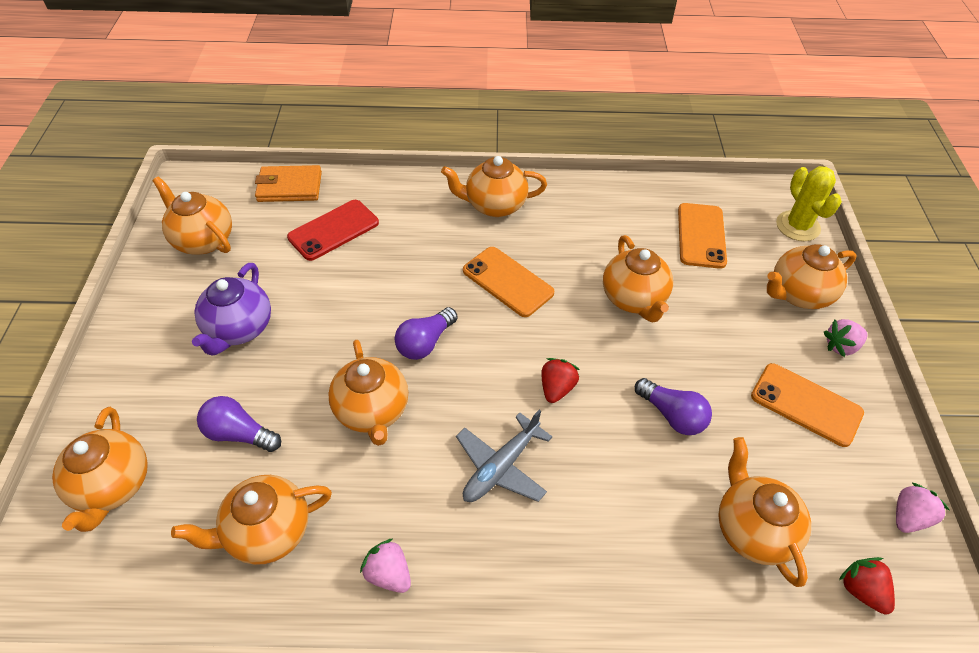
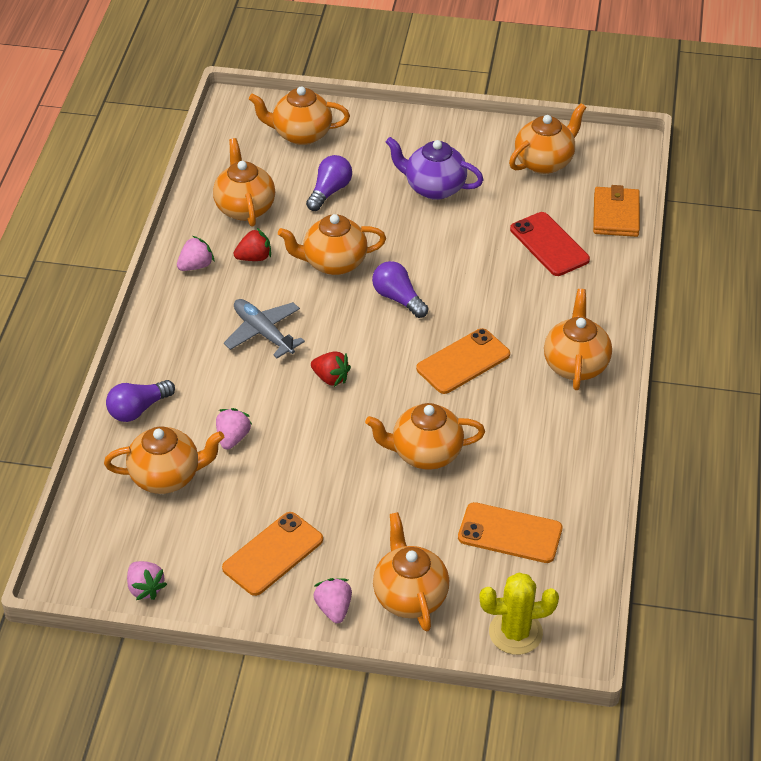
camera: 100 degrees right, 5 degrees down
purple light bulb [635,378,712,435] -> purple light bulb moved to [106,380,175,422]
red strawberry [839,557,895,614] -> red strawberry moved to [233,228,271,261]
none -> pink strawberry [216,408,252,450]

